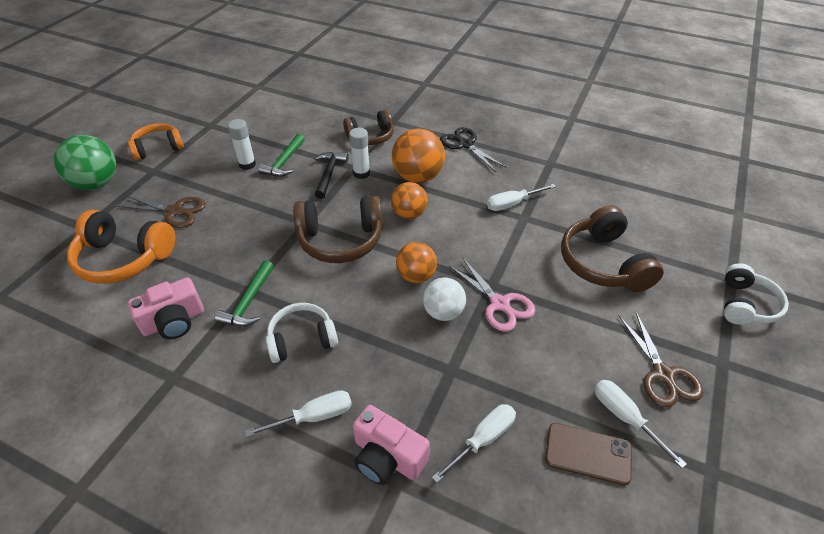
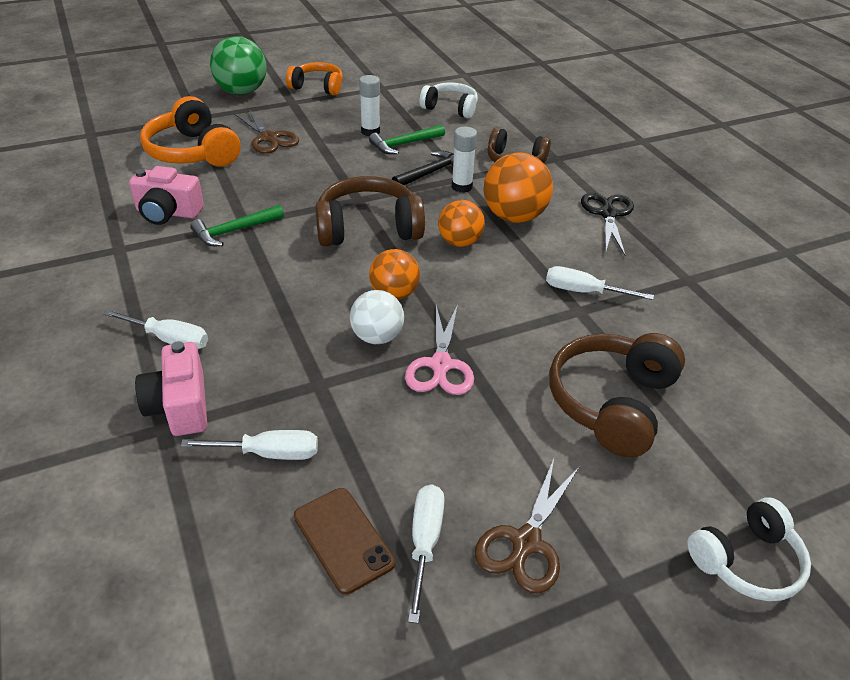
camera: 40 degrees right, 5 degrees down
white headphones [266,303,338,363] -> white headphones moved to [419,82,478,119]
brown headphones [293,196,383,263] -> brown headphones turned 135 degrees clockwise [315,176,425,246]

